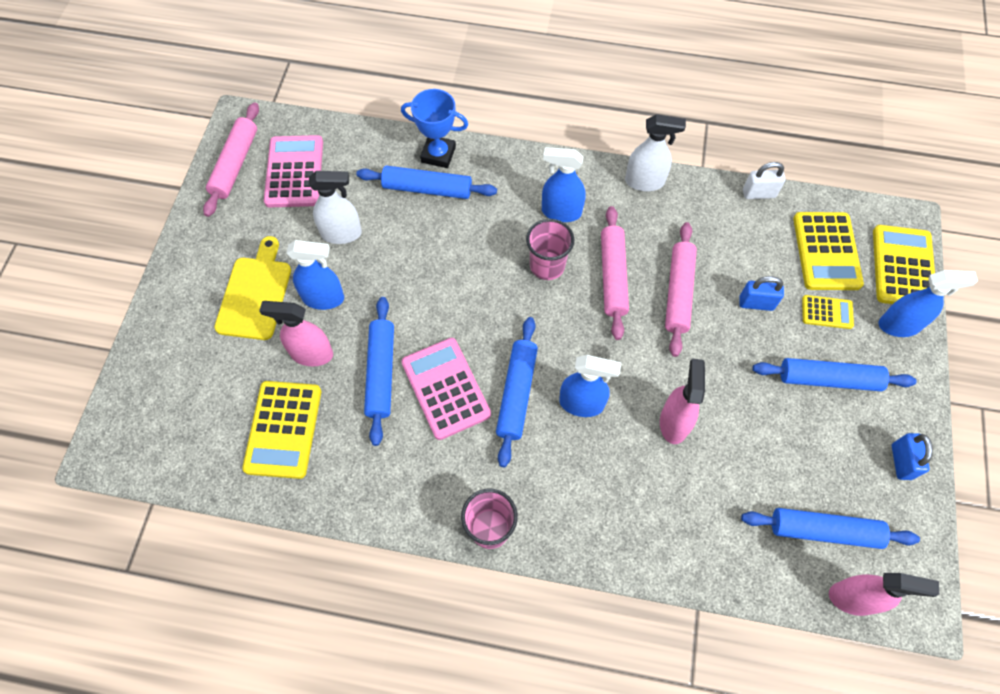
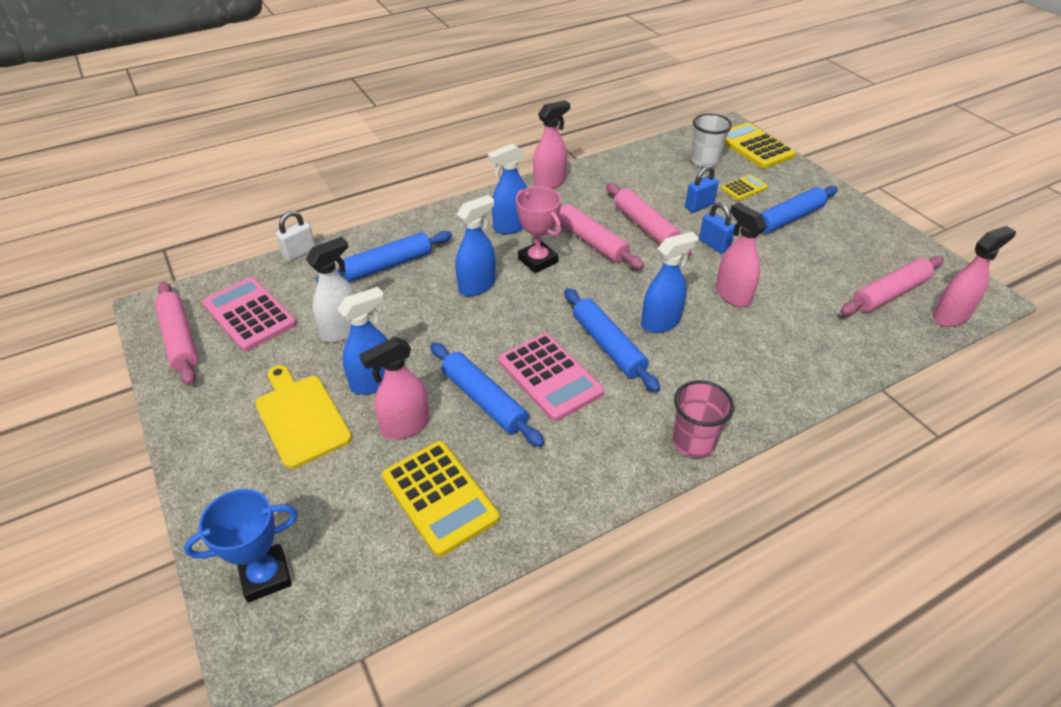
camera: 40 degrees left, 20 degrees down
blue trophy [401,89,468,168] -> blue trophy moved to [184,489,298,603]
pink calculator [401,338,491,440] -> pink calculator turned 150 degrees counterclockwise [498,333,604,421]
pink cup [526,219,575,280] -> pink trophy [516,186,562,273]
white spray bottle [625,114,686,191] -> pink spray bottle [533,100,570,189]
blue rolling pin [741,508,920,549] -> pink rolling pin [840,256,944,316]
white padlock [743,162,785,199] -> white padlock moved to [276,211,316,262]
yellow calculator [793,212,864,290] -> white cup [691,113,732,167]
blue spray bottle [878,270,978,337] -> blue spray bottle moved to [455,195,496,296]
blue padlock [892,433,933,480] -> blue padlock moved to [699,202,735,254]

